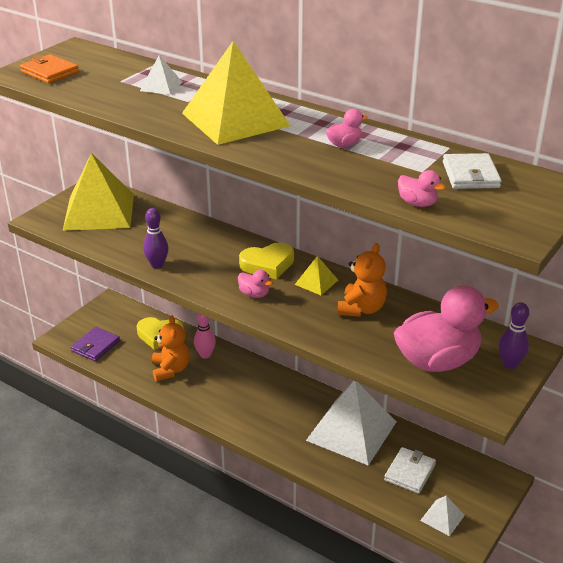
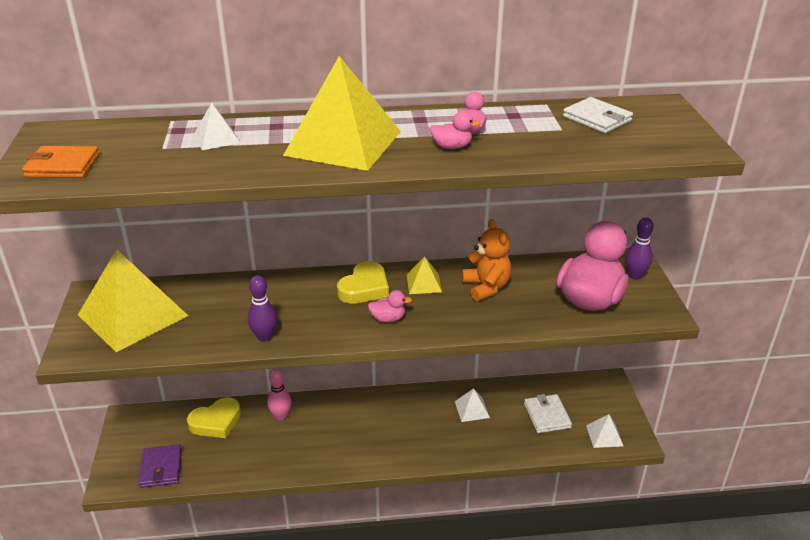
camera: 40 degrees left, 0 degrees up
orange teddy bear [152,315,190,382] -> none
white pyramid [306,381,396,466] -> white pyramid [455,388,490,422], size x0.44
pink duck [398,170,446,207] -> pink duck moved to [430,111,481,149]

